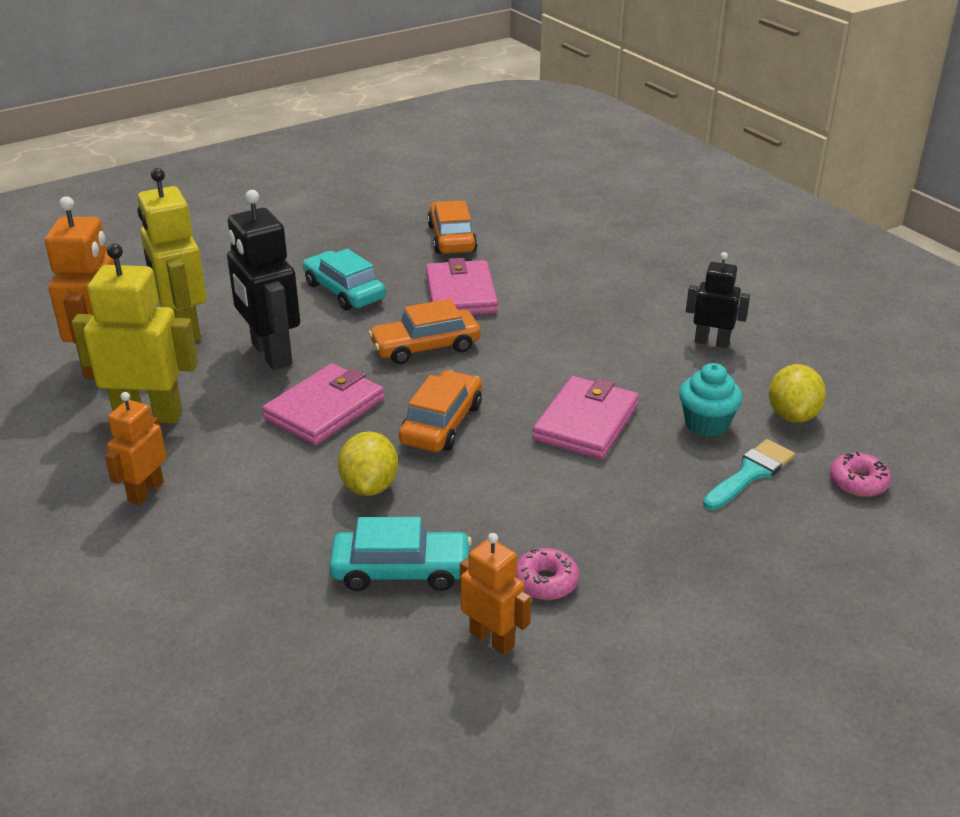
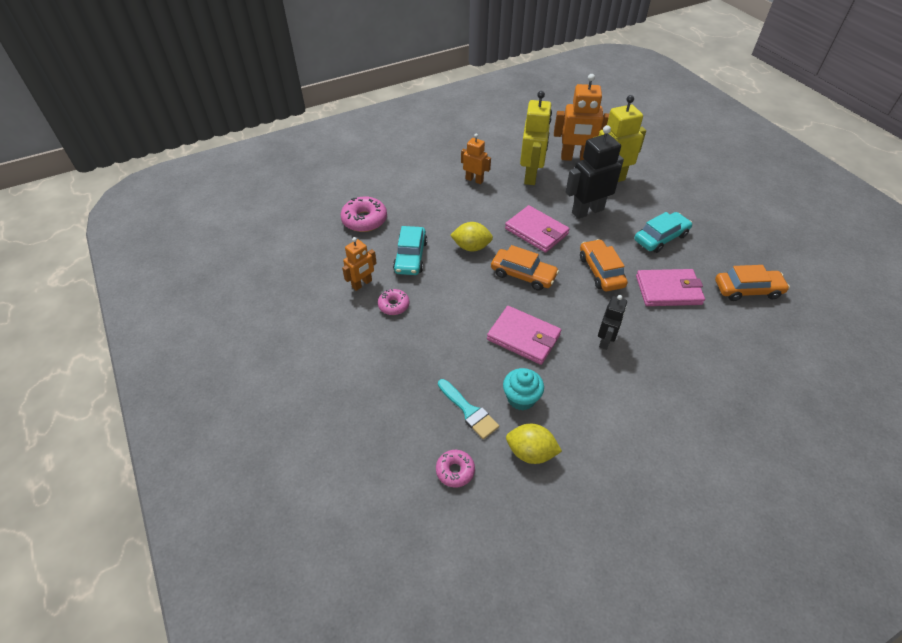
camera: 95 degrees right, 15 degrees up
black robot [686,252,750,348] -> black robot moved to [598,295,627,350]
none -> pink donut [341,196,387,232]

